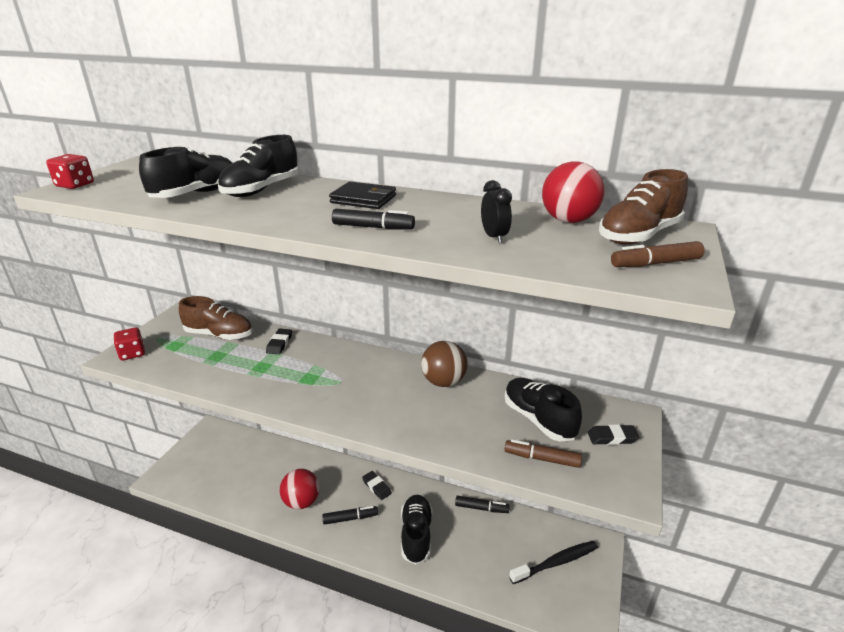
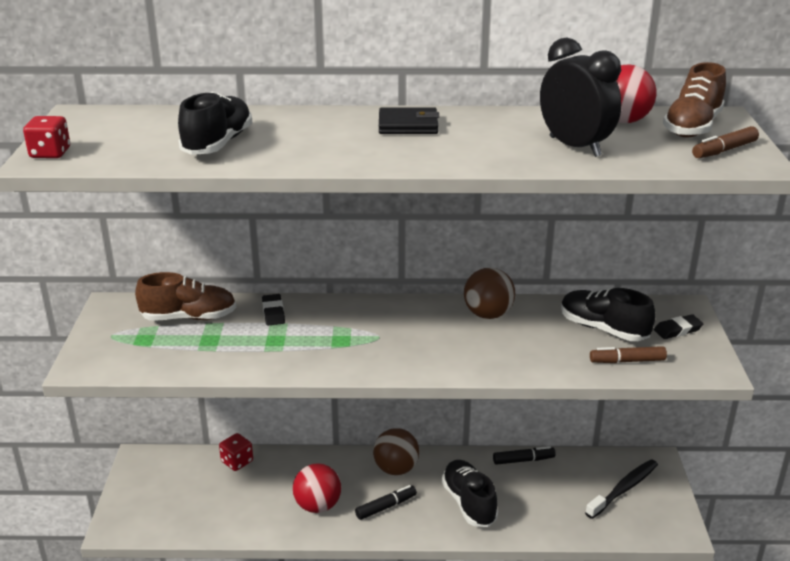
camera: 20 degrees left, 0 degrees up
red dice [114,327,145,360] -> red dice moved to [219,433,253,471]
black shoe [218,135,299,197] -> none
black marker [332,209,415,229] -> none
black eraser [362,471,392,500] -> brown ball [373,428,419,475]
black clock [481,180,512,244] -> black clock [540,38,621,157], size x1.99

